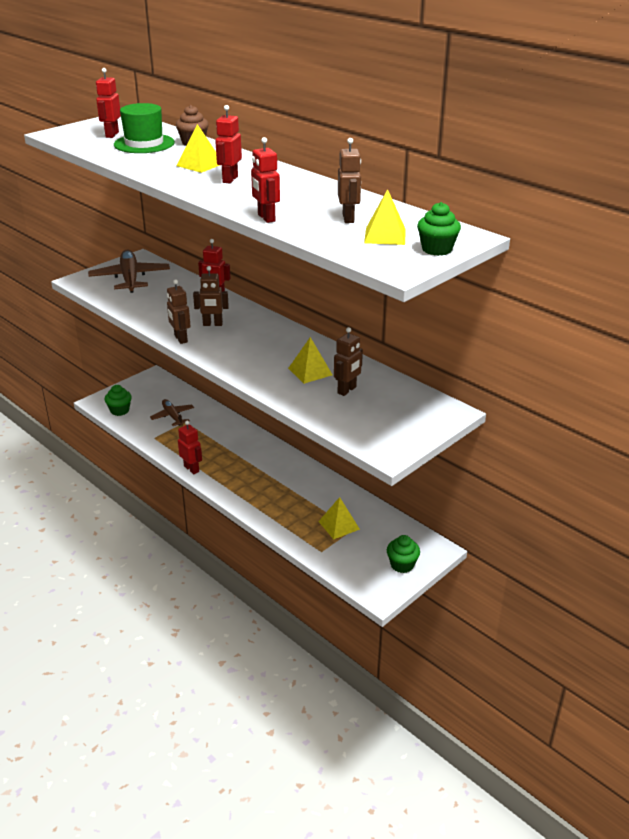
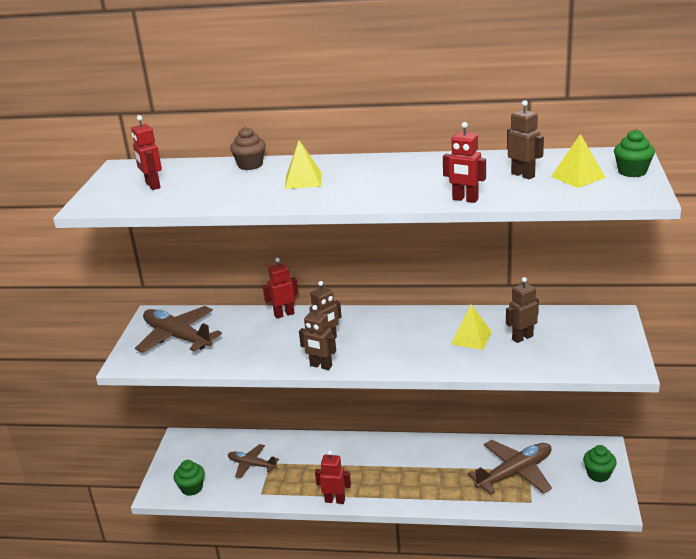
camera: 35 degrees left, 5 degrees down
green hat [114,103,175,153] -> none
red robot [215,105,242,184] -> none
yellow pyramid [318,497,360,540] -> brown plane [468,440,552,495]
brown robot [334,327,363,396] -> brown robot turned 120 degrees counterclockwise [506,277,539,343]

